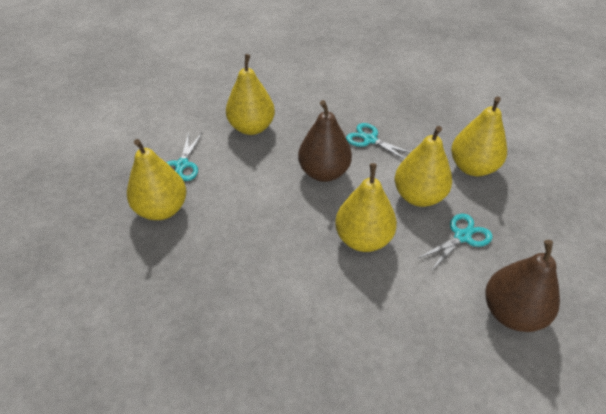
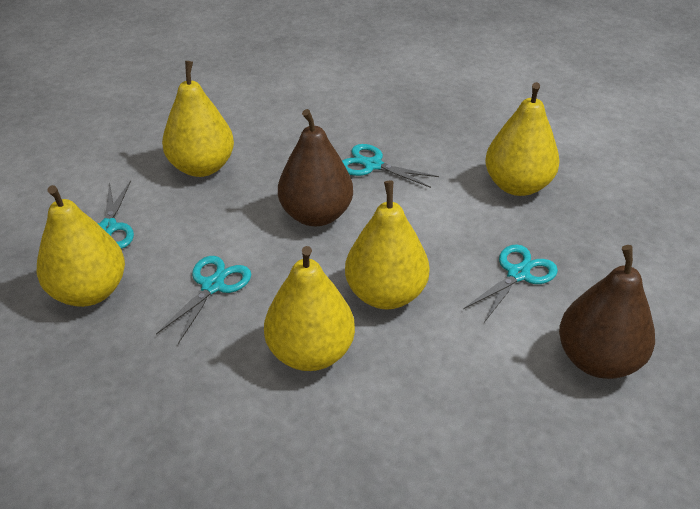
camera: 10 degrees left, 5 degrees down
yellow pear [395,126,452,207] -> yellow pear moved to [264,246,355,371]
none -> turquoise scissors [156,256,252,344]

